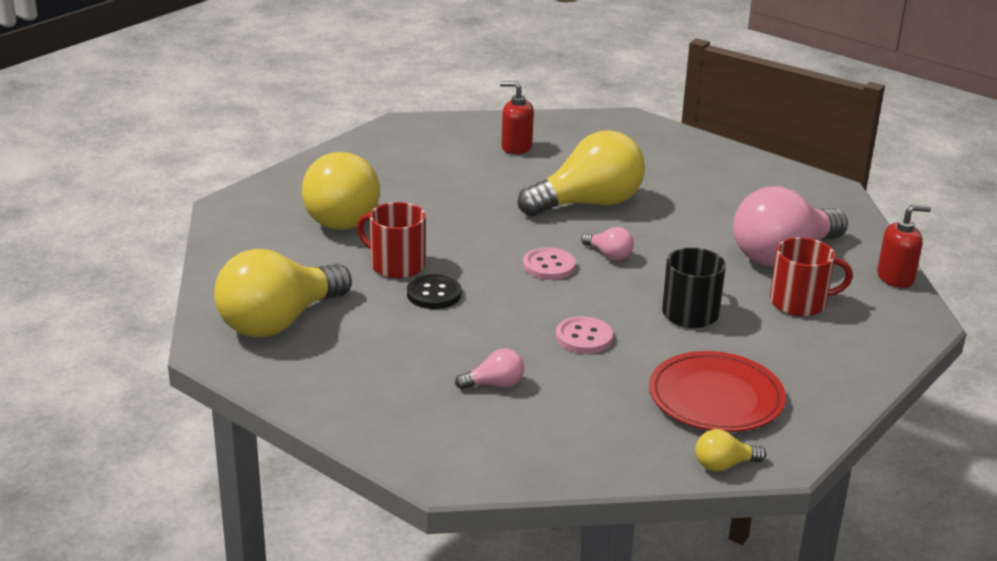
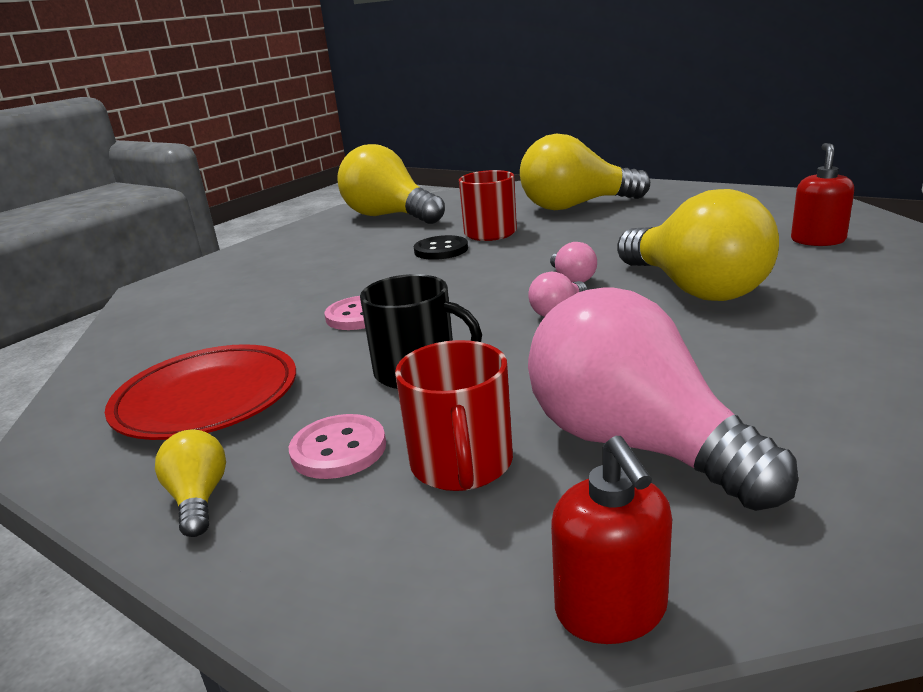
camera: 90 degrees right, 5 degrees down
pink light bulb [455,348,524,389] -> pink light bulb moved to [550,242,597,282]
pink button [523,247,576,280] -> pink button moved to [289,414,386,479]
yellow light bulb [695,429,766,472] -> yellow light bulb moved to [155,430,226,537]

